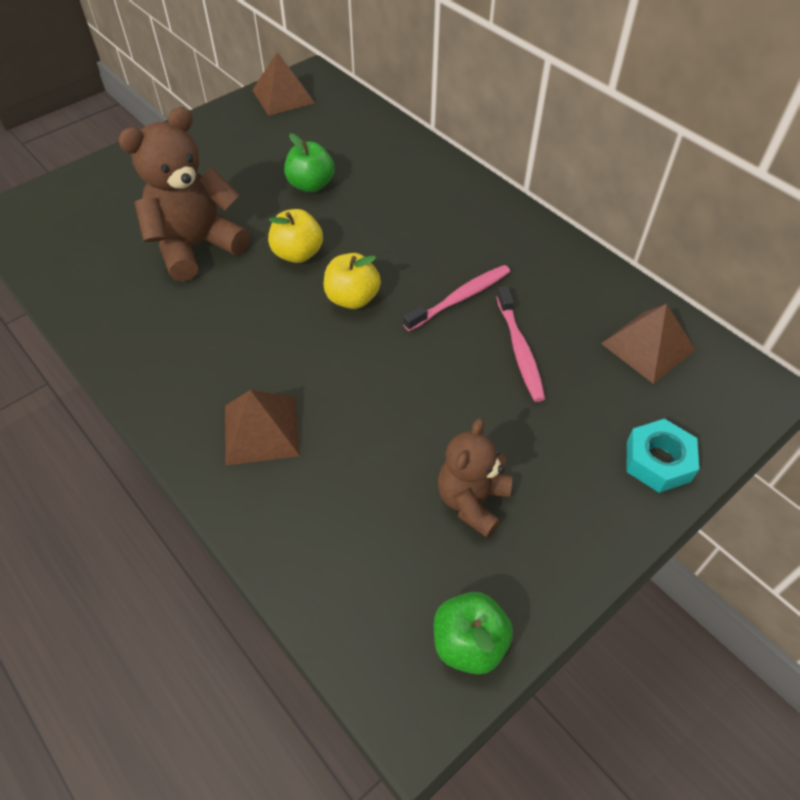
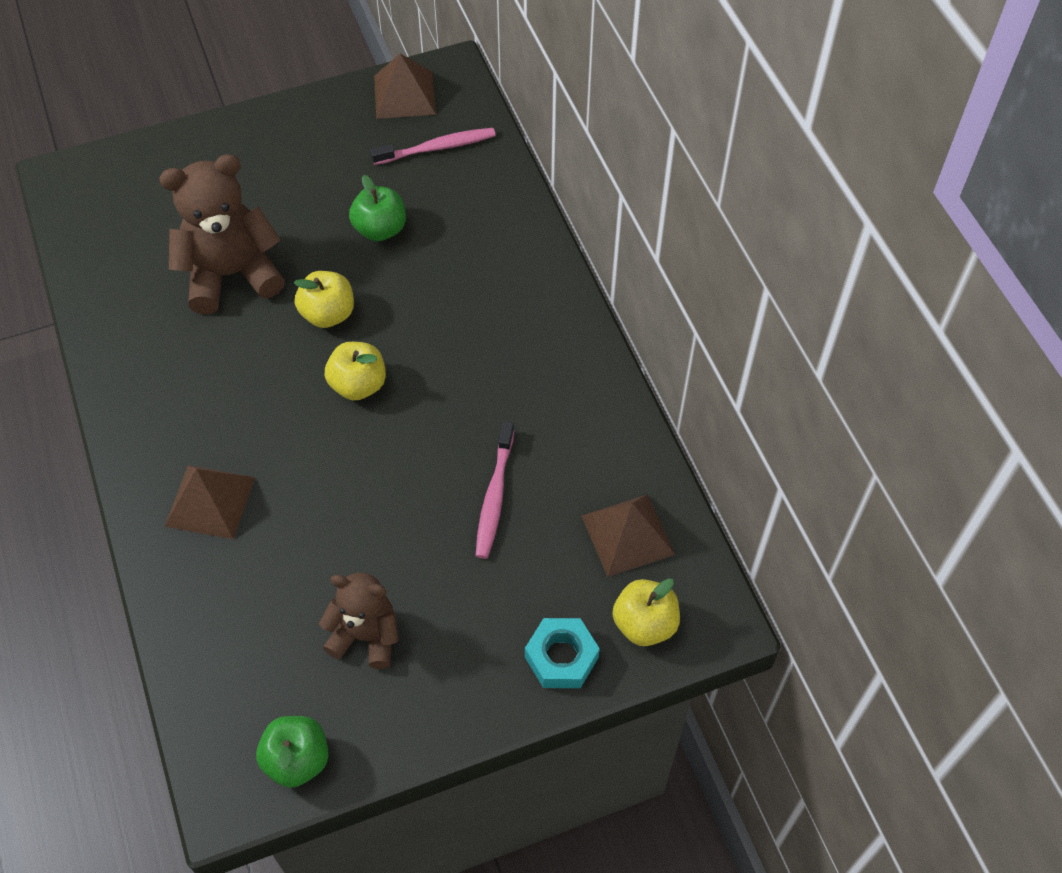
camera: 20 degrees right, 5 degrees up
pink toothbrush [403,265,510,331] -> pink toothbrush moved to [370,128,496,165]
brown teddy bear [438,418,512,538] -> brown teddy bear turned 60 degrees clockwise [319,573,399,669]
none -> yellow apple [612,578,680,646]

